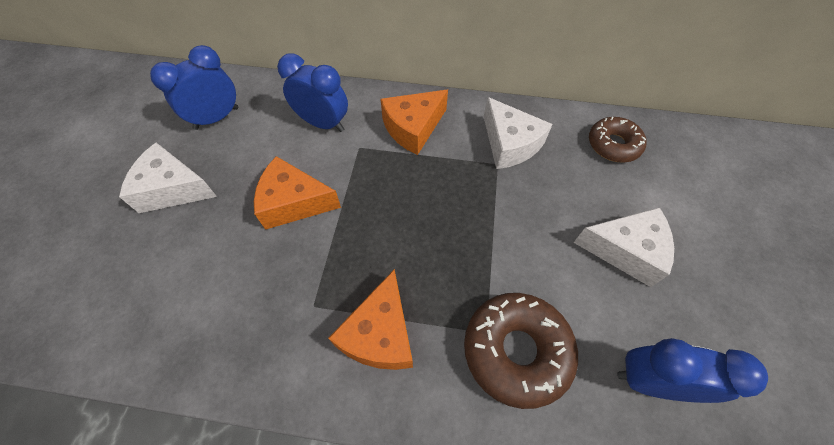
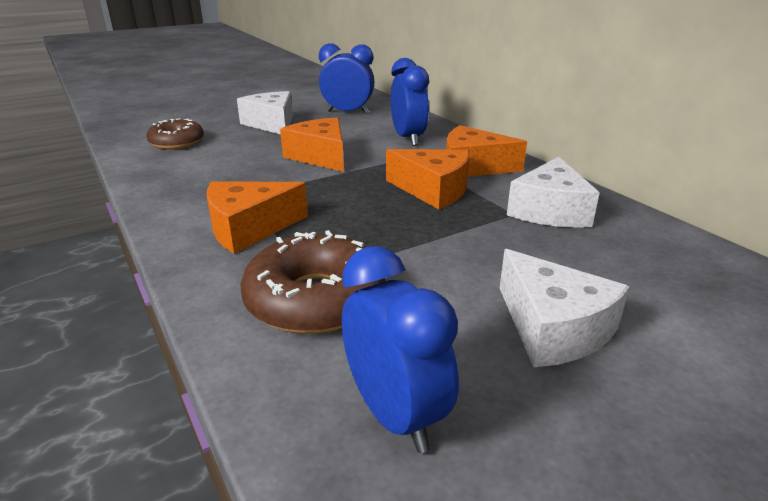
camera: 50 degrees right, 30 degrees down
brown donut [589,117,647,162] -> brown donut moved to [146,118,204,149]
none -> orange cheese [386,149,470,209]

